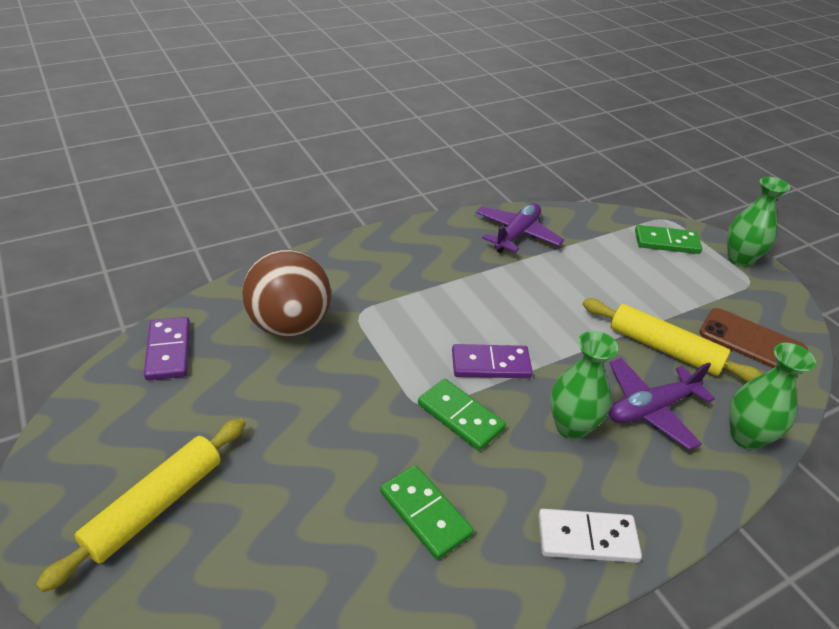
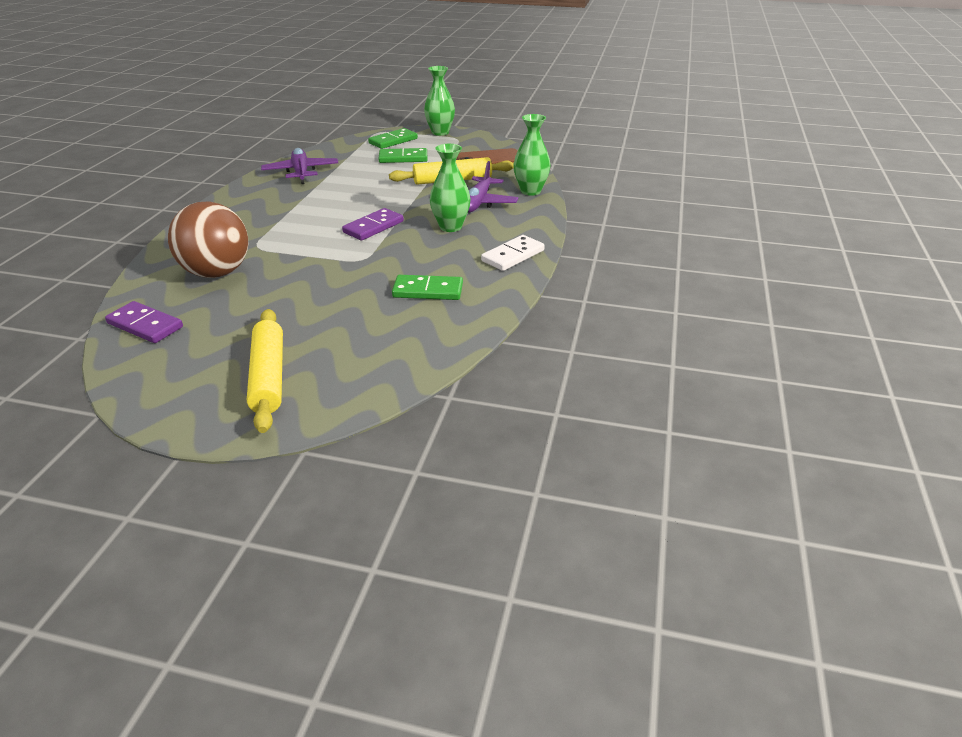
camera: 45 degrees left, 5 degrees down
green domino [418,379,506,451] -> green domino moved to [378,148,428,163]

